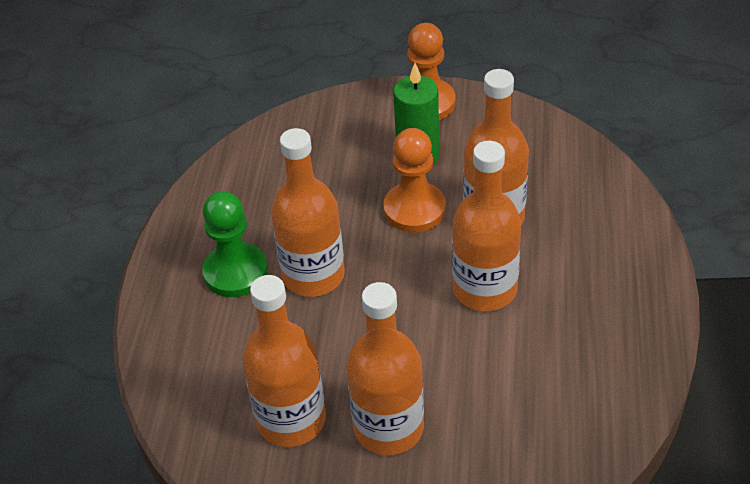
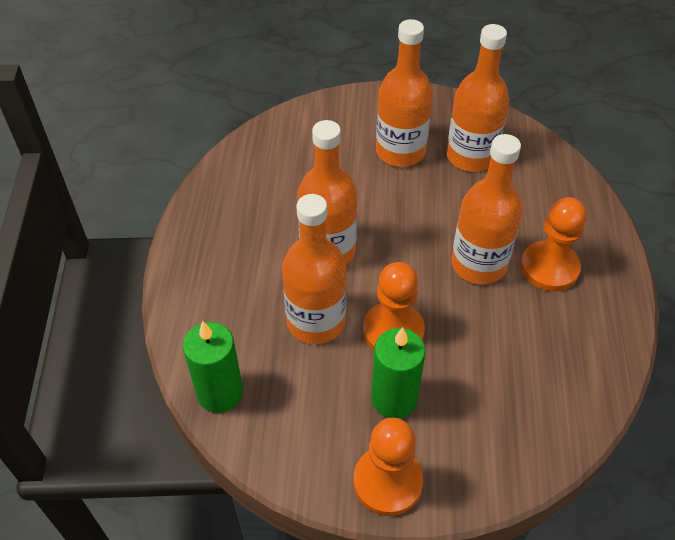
camera: 175 degrees right, 5 degrees up
green pawn [202,191,268,297] -> orange pawn [521,197,587,291]
none -> green candle [183,321,243,413]

